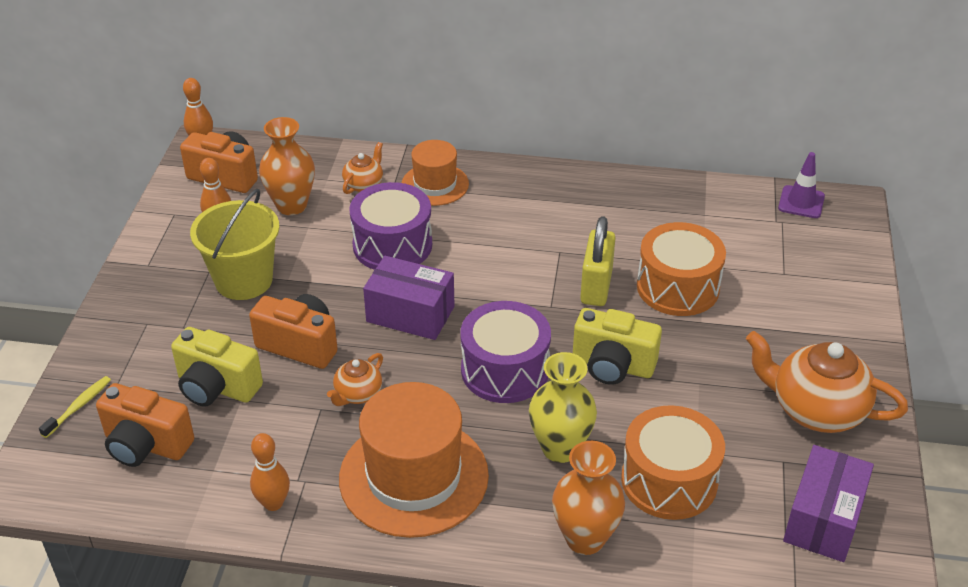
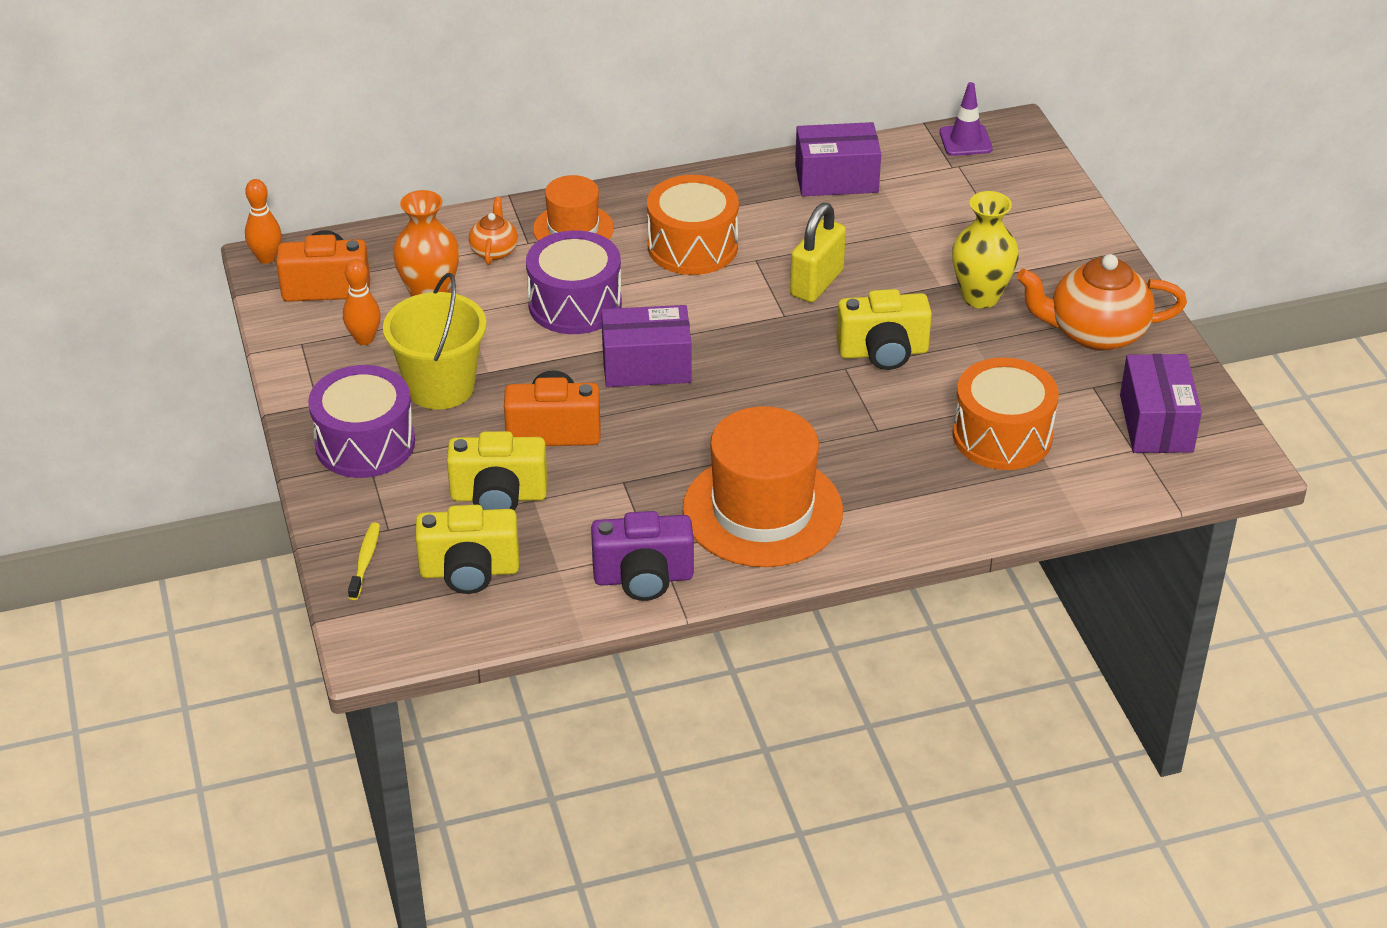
camera: 25 degrees left, 0 degrees up
orange camera [96,383,194,467] -> yellow camera [415,505,519,594]
orange bowling pin [250,433,290,511] -> purple camera [591,511,694,601]
orange teapot [327,353,383,406] -> none
purple drum [460,301,551,403] -> purple drum moved to [308,365,415,478]
yellow vase [529,352,597,463] -> yellow vase moved to [952,191,1019,309]
orange vase [552,441,625,555] -> none
yellow padlock [580,216,616,306] -> yellow padlock turned 45 degrees clockwise [790,203,846,302]
orange drum [637,222,726,316] -> orange drum moved to [647,175,739,275]
none -> purple box [795,122,881,196]

